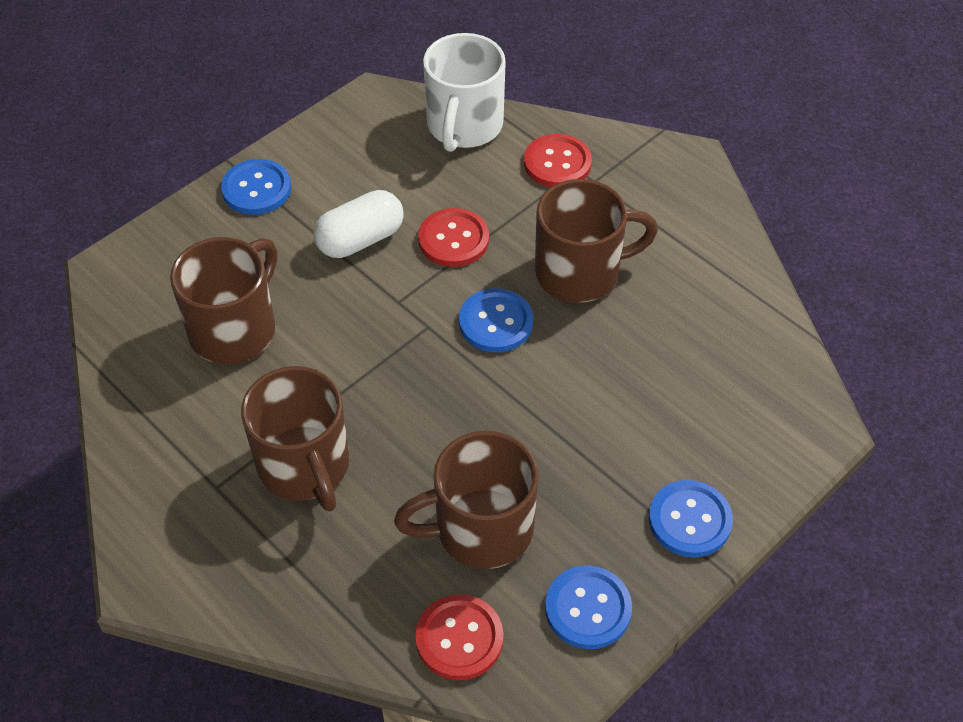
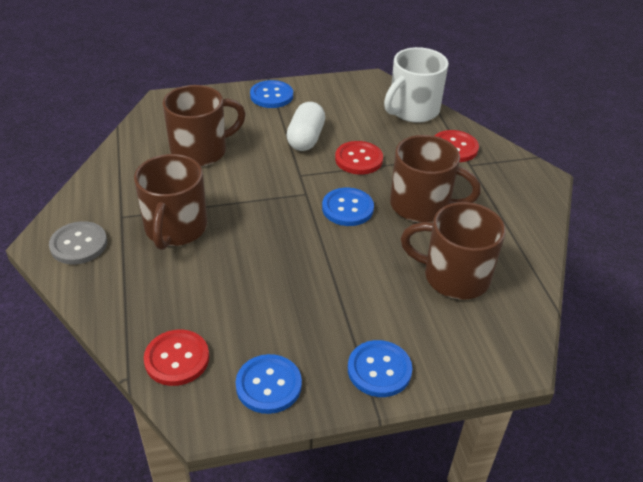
camera: 30 degrees right, 10 degrees down
white capsule [314,190,404,258] -> white capsule turned 75 degrees counterclockwise [286,102,325,151]
brown mug [394,431,539,569] -> brown mug moved to [400,202,506,299]
none -> grey button [49,221,107,265]

